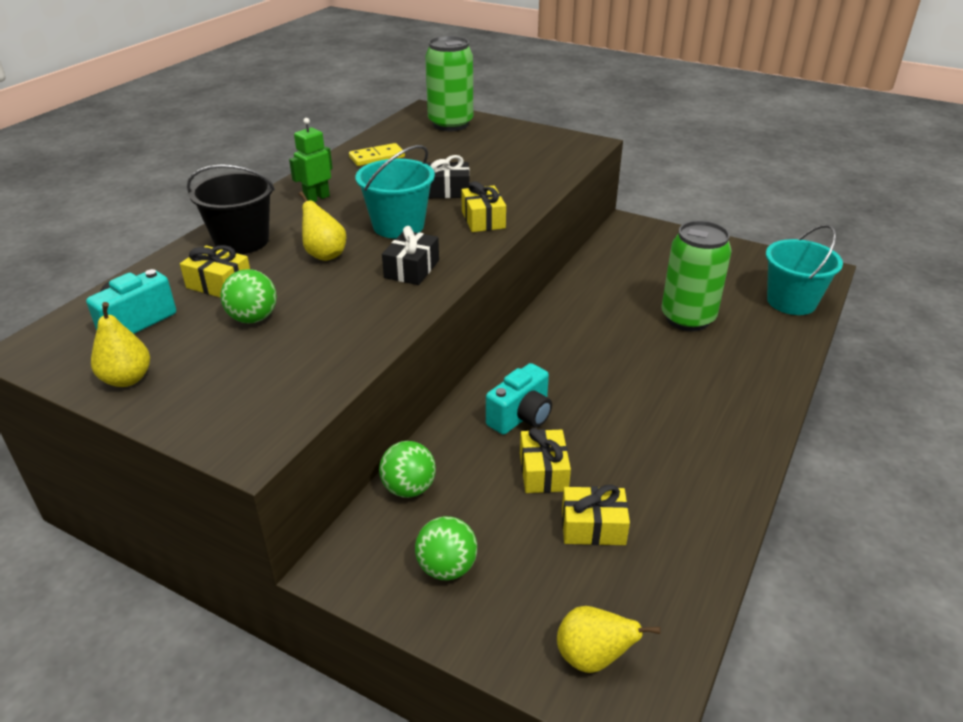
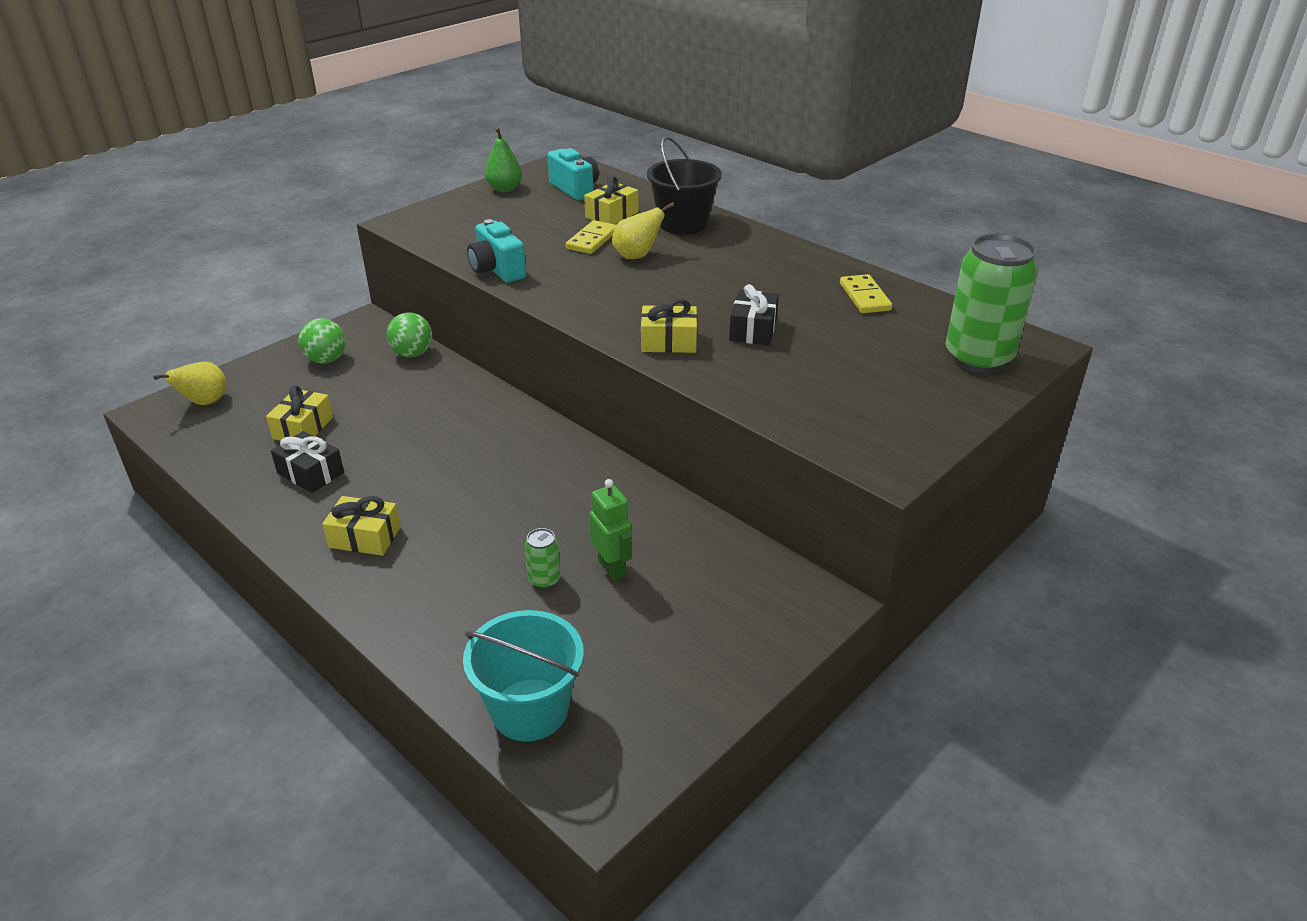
camera: 105 degrees right, 0 degrees up
yellow pear [91,302,150,387] -> green pear [485,127,522,192]
green ball [220,269,277,324] -> none
green robot [289,118,333,202] -> green robot moved to [589,479,632,581]
turquoise bucket [355,145,435,239] -> none
black gift [382,226,439,285] -> black gift moved to [271,431,344,493]
turquoise camera [486,363,552,435] -> turquoise camera moved to [467,219,526,282]
yellow gift [520,428,571,493] -> yellow gift moved to [322,496,401,556]
green can [661,221,732,331] -> green can [525,528,560,589], size x0.43
none -> yellow domino [566,220,616,254]

